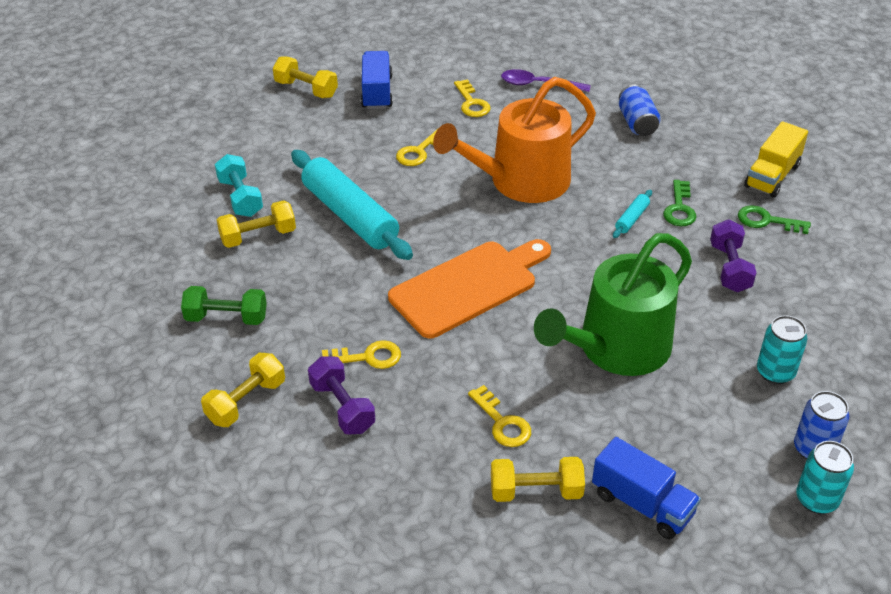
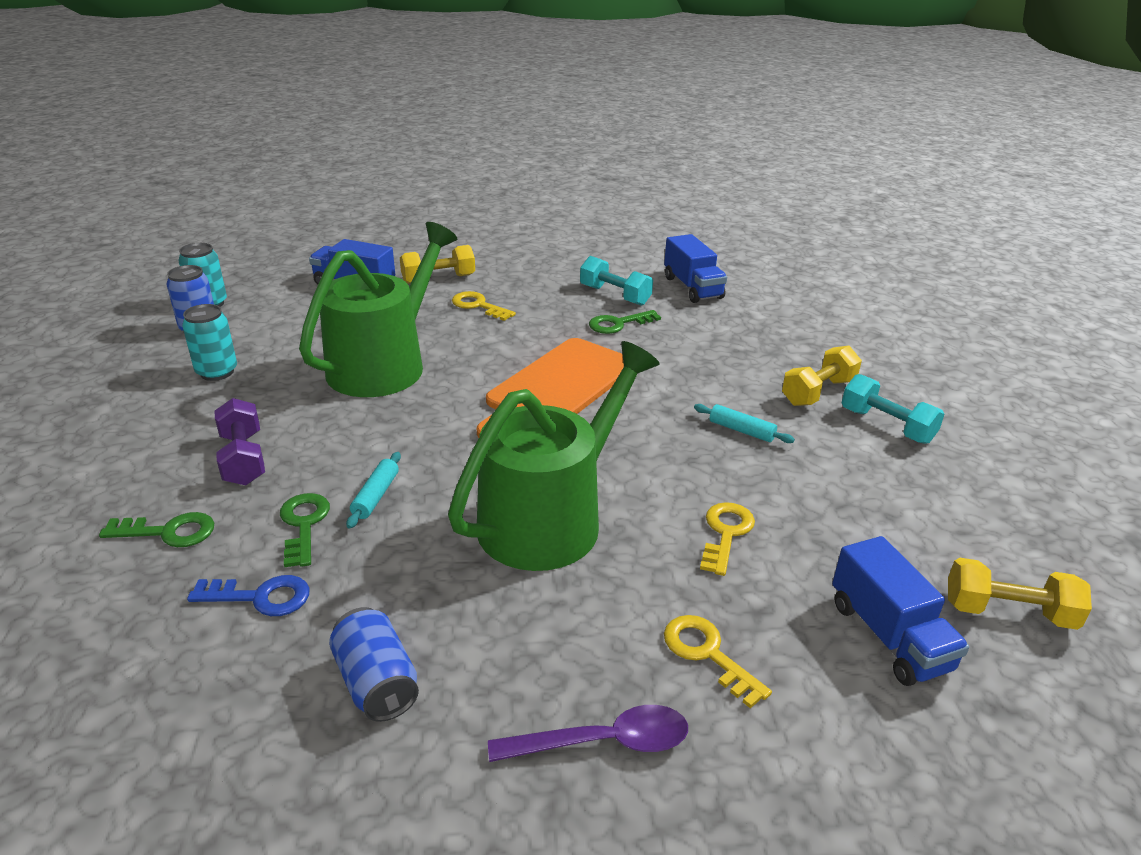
camera: 160 degrees right, 10 degrees down
green dumbbell [181,286,267,325] -> none
yellow dumbbell [201,353,285,427] -> blue truck [664,234,727,303]
turquoise rolling pin [291,150,413,260] -> turquoise rolling pin [694,404,795,443], size x0.41
purple dumbbell [308,356,375,434] -> turquoise dumbbell [580,256,653,306]
yellow key [322,340,401,369] -> green key [589,310,661,334]
orange watering can [433,77,596,203] -> green watering can [448,341,660,571]
yellow truck [744,121,808,197] -> none
none -> blue key [187,575,310,616]

